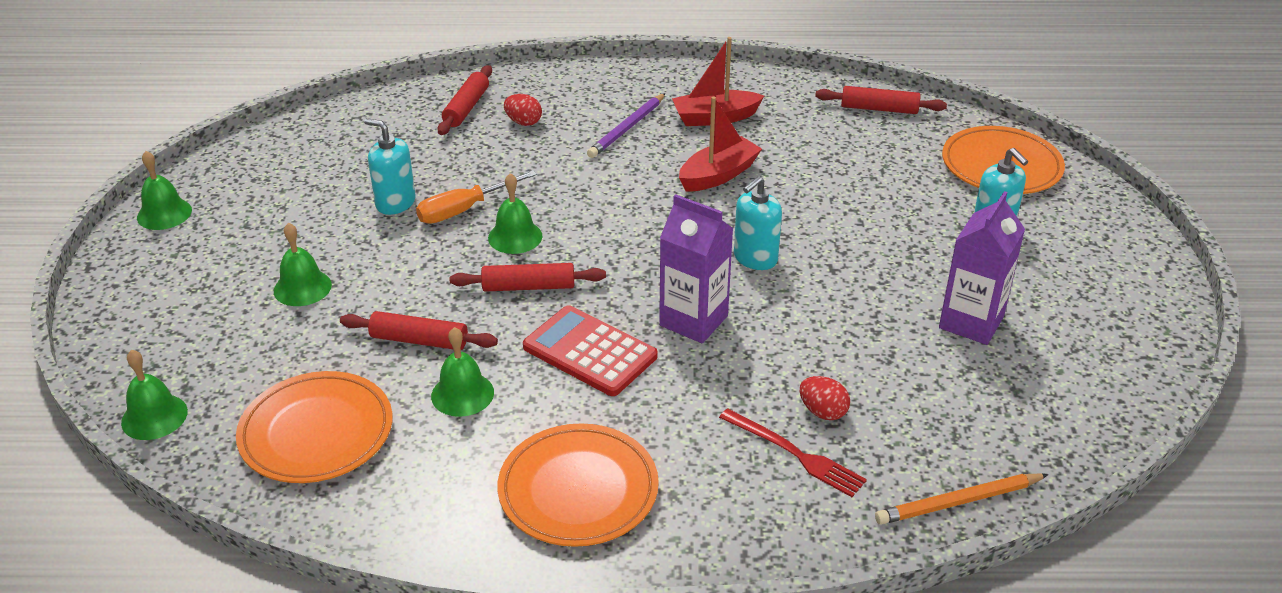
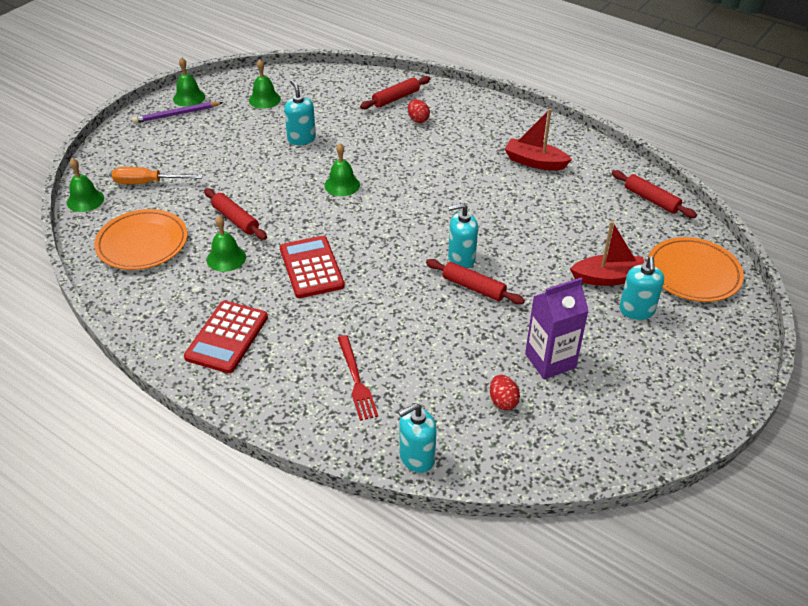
camera: 35 degrees right, 5 degrees up
green bell [274,223,332,306] -> green bell moved to [249,60,281,109]
orange screwdriver [416,170,537,224] -> orange screwdriver moved to [112,167,203,184]
red rolling pin [449,263,606,292] -> red rolling pin moved to [426,259,525,304]
orange plate [497,423,659,547] -> red calculator [184,301,268,373]
purple pencil [587,93,666,158] -> purple pencil moved to [132,102,223,124]
purple carton [659,194,733,343] -> none
red boat [679,97,762,192] -> red boat moved to [570,221,645,286]
red egg [800,376,850,420] -> red egg moved to [490,375,520,410]
orange pencil [875,474,1049,525] -> turquoise soap dispenser [399,403,437,473]

